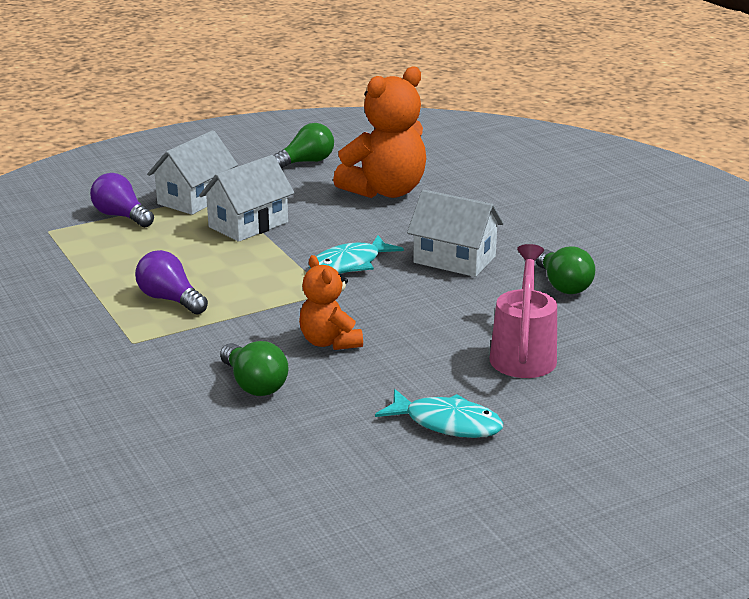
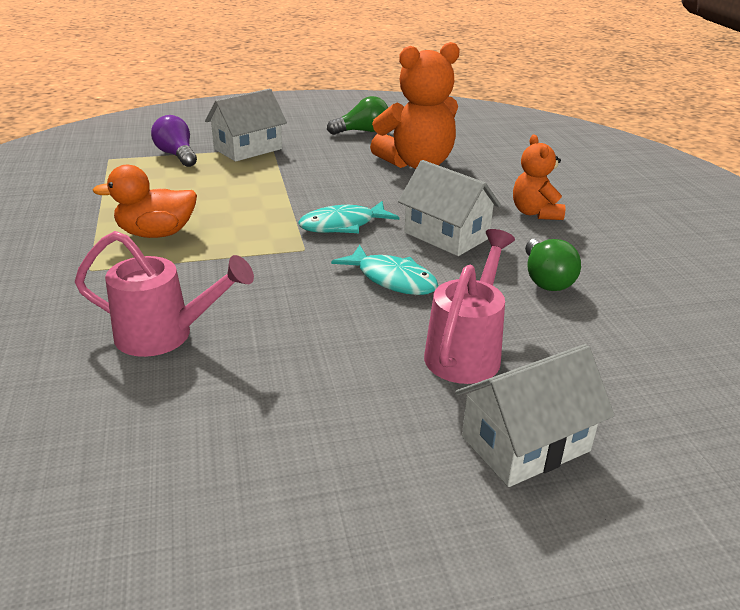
camera: 15 degrees right, 5 degrees up
purple light bulb [135,250,208,315] -> orange duck [93,165,197,238]
white house [199,155,294,242] -> white house moved to [455,344,615,487]
green light bulb [220,341,288,396] -> pink watering can [75,231,254,357]
orange teddy bear [299,255,363,350] -> orange teddy bear moved to [513,135,565,220]
turquoise fish [375,389,503,438] -> turquoise fish moved to [331,245,438,295]

